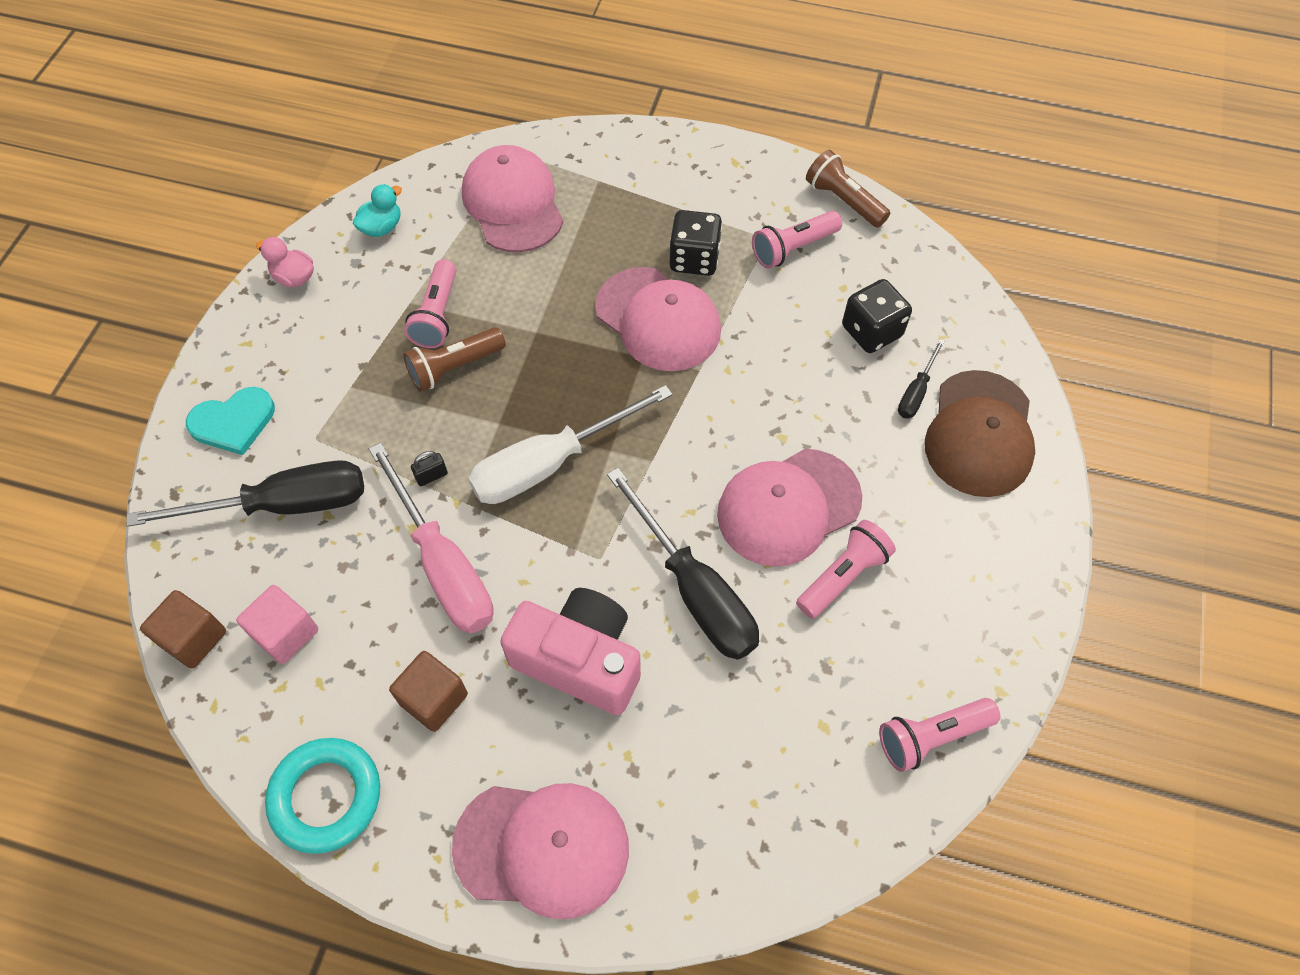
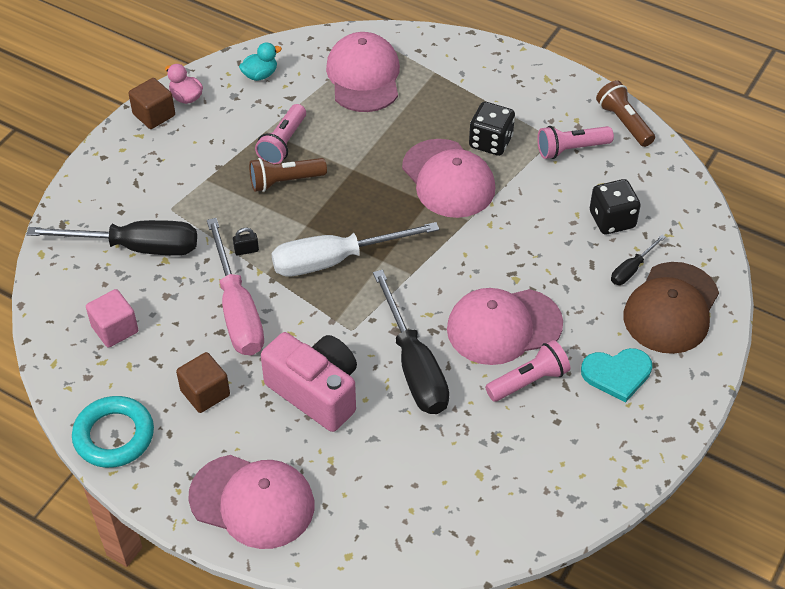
camera: 15 degrees right, 10 degrees down
brown cube [140,590,226,669] -> brown cube moved to [128,78,175,129]
turquoise heart [186,387,275,455] -> turquoise heart moved to [581,348,652,403]
pink flashlight [879,698,1000,772] -> none

